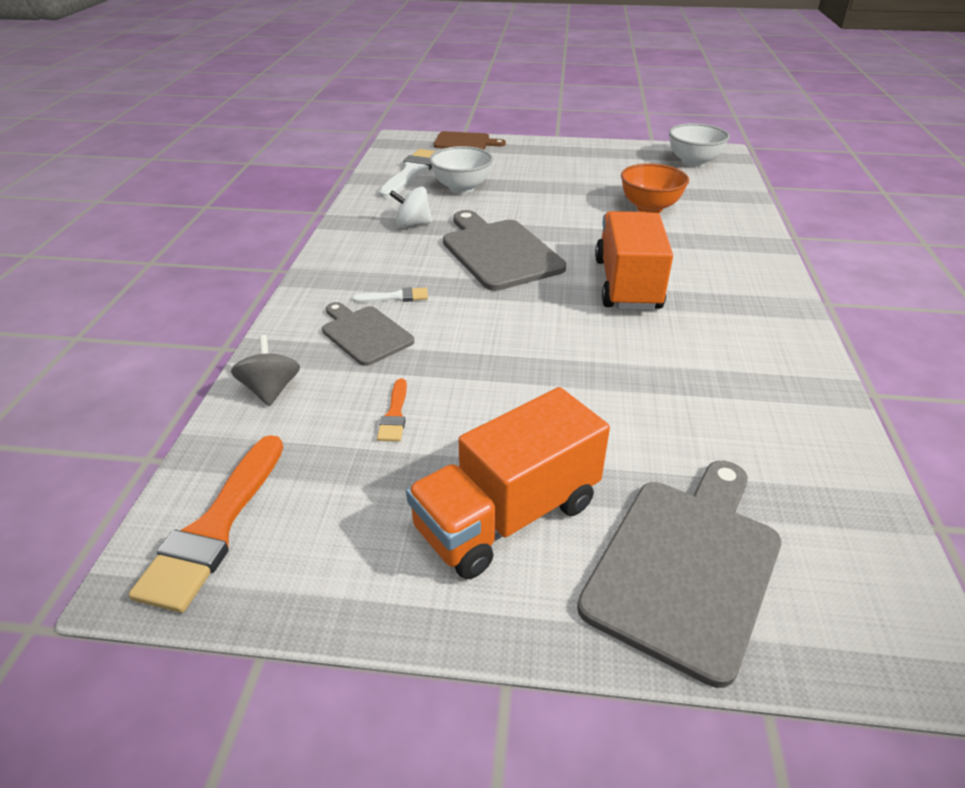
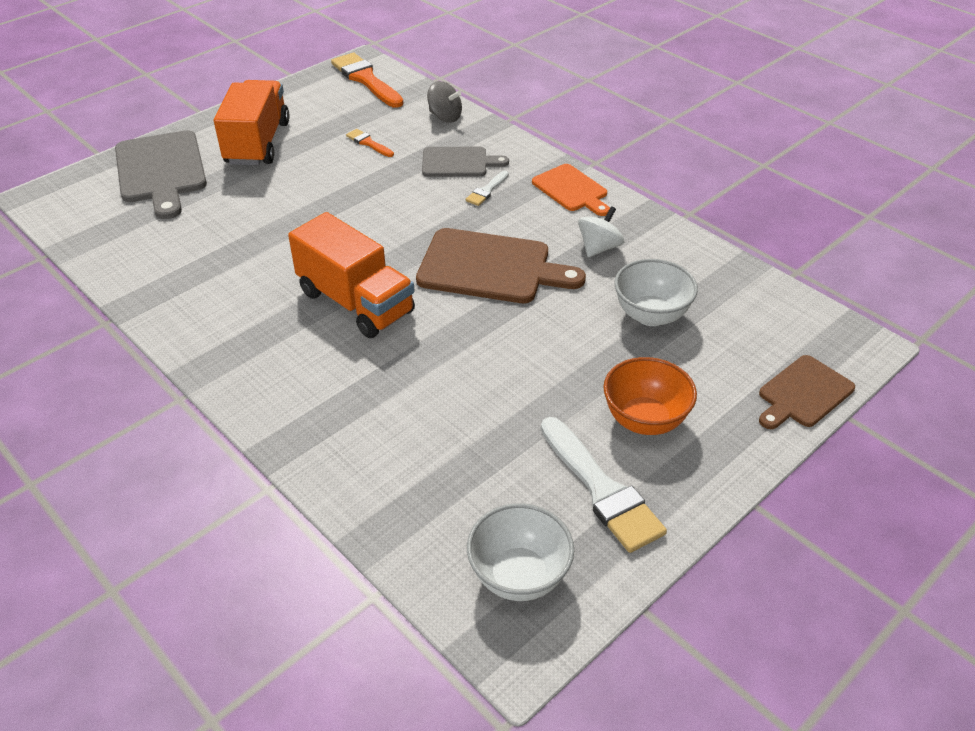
camera: 130 degrees right, 5 degrees up
white brush [379,149,436,199] -> white brush moved to [541,417,667,553]
grey cutting board [443,210,567,291] -> brown cutting board [416,228,586,303]
orange bowl [621,163,689,213] -> orange bowl moved to [604,357,697,435]
none -> orange cutting board [532,164,610,216]

